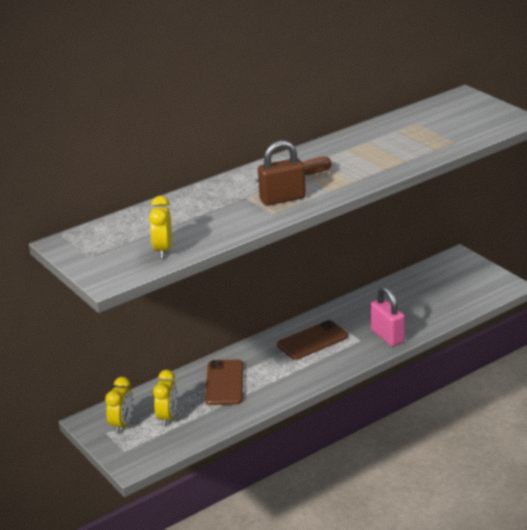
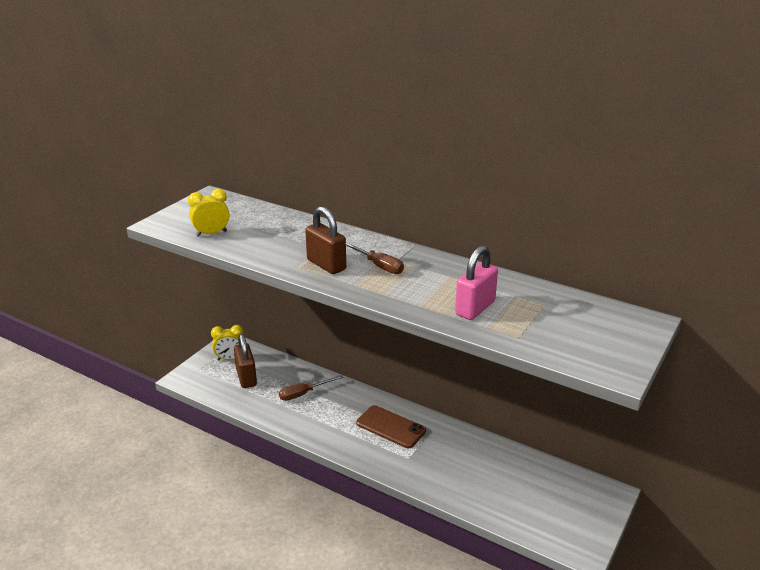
camera: 65 degrees right, 0 degrees up
yellow clock [153,370,177,426] -> brown padlock [234,334,257,388]
brown phone [205,359,244,405] -> brown screwdriver [279,375,343,401]
pink padlock [370,286,405,346] -> pink padlock moved to [455,246,498,320]

